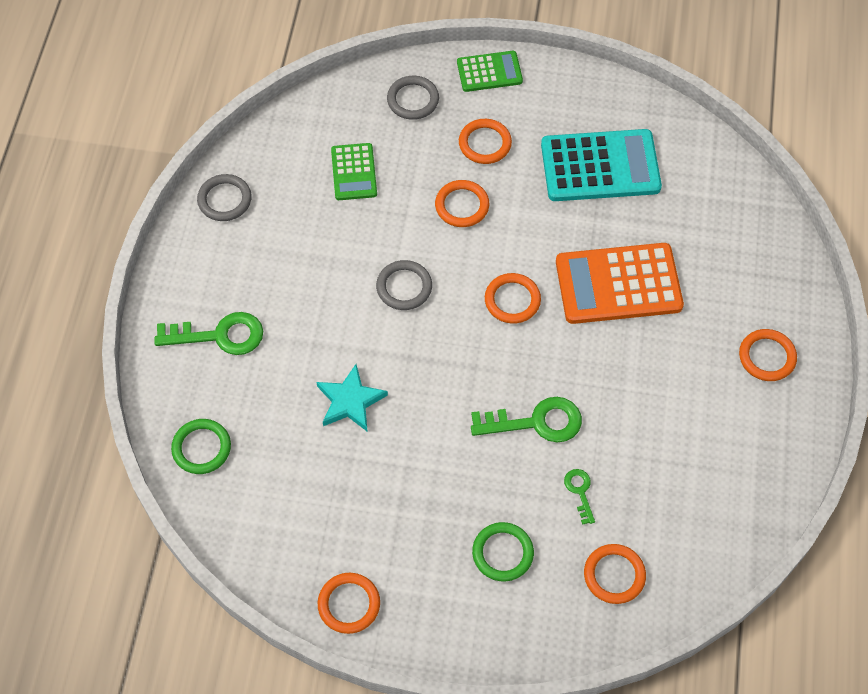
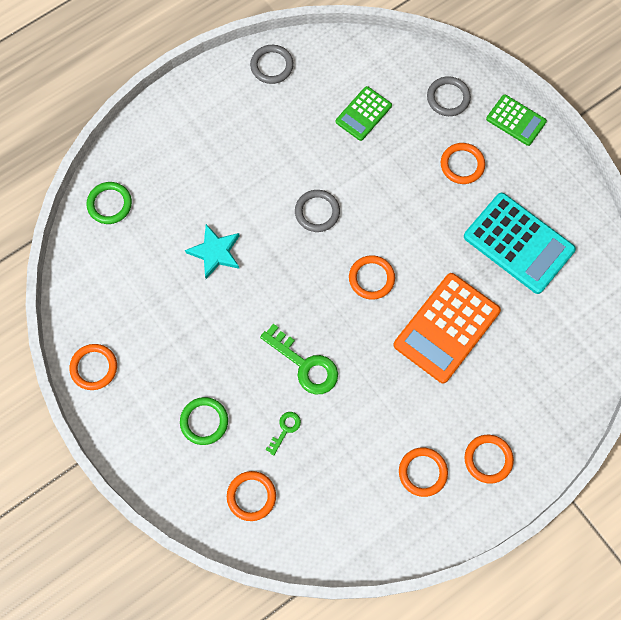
camera: 45 degrees right, 10 degrees up
green key [154,312,263,355] -> none
orange ring [435,180,489,227] -> orange ring moved to [399,448,448,497]
orange calculator [556,243,684,324] -> orange calculator turned 90 degrees counterclockwise [394,273,501,383]

